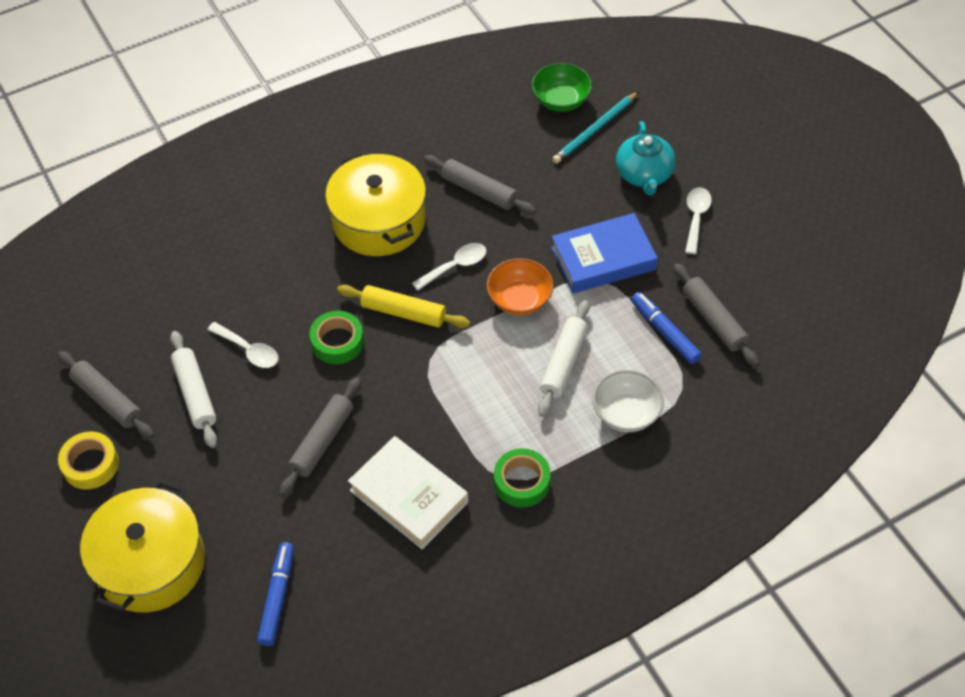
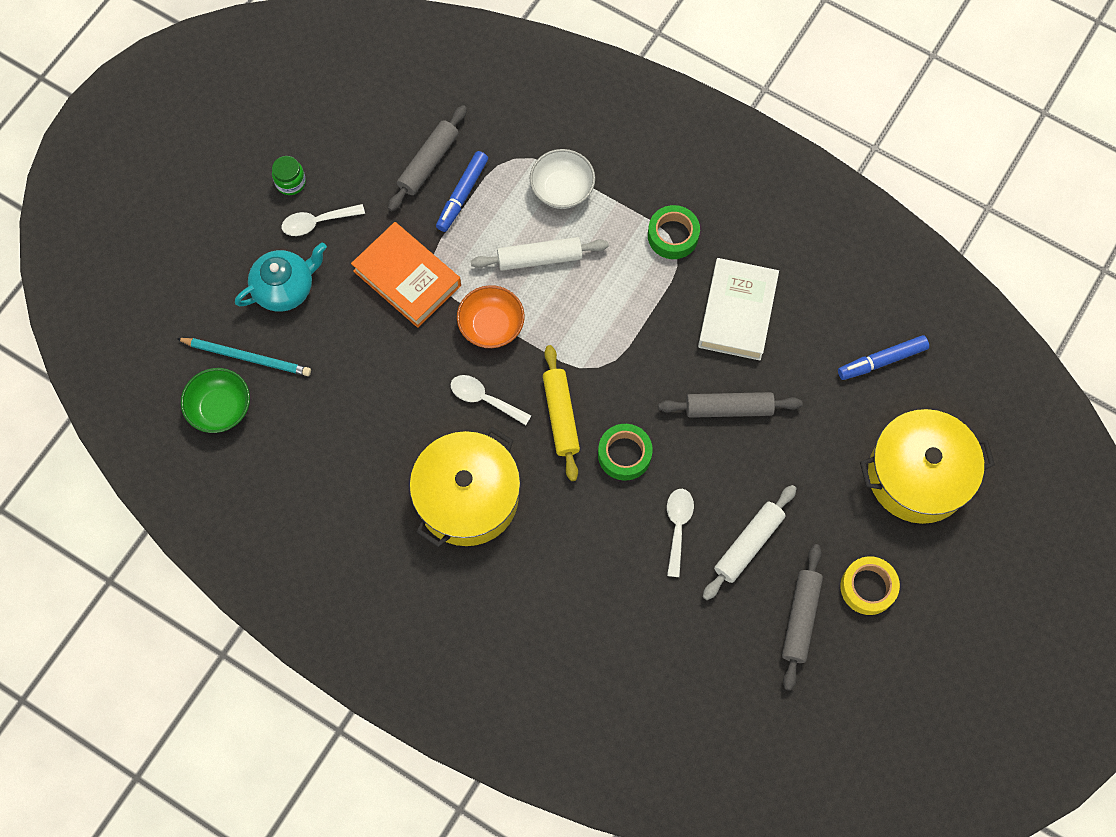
camera: 120 degrees left, 15 degrees up
grey rolling pin [423,155,536,215] -> none
blue book [551,213,658,294] -> orange book [351,222,461,328]
none -> green jar [272,156,306,195]

